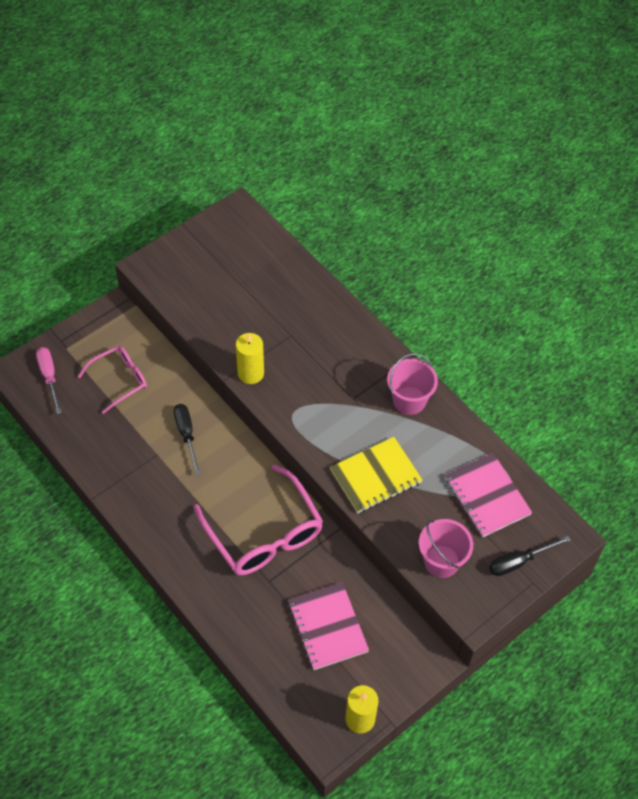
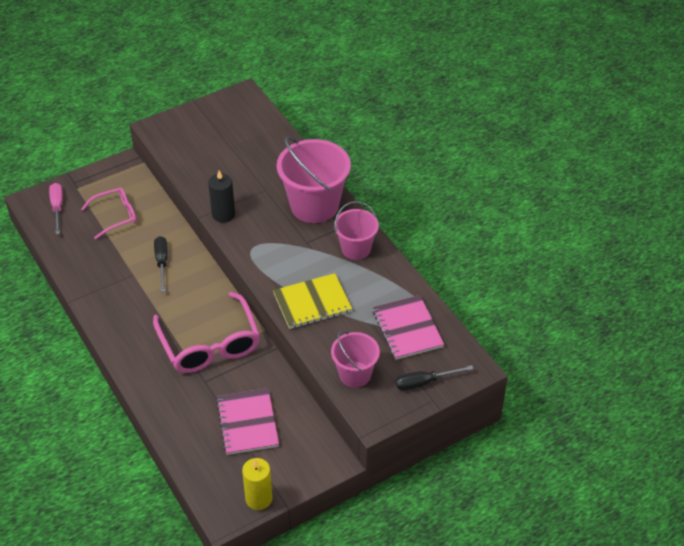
camera: 10 degrees right, 10 degrees down
yellow candle [236,333,264,384] -> black candle [208,170,235,223]
none -> pink bucket [277,137,351,223]

